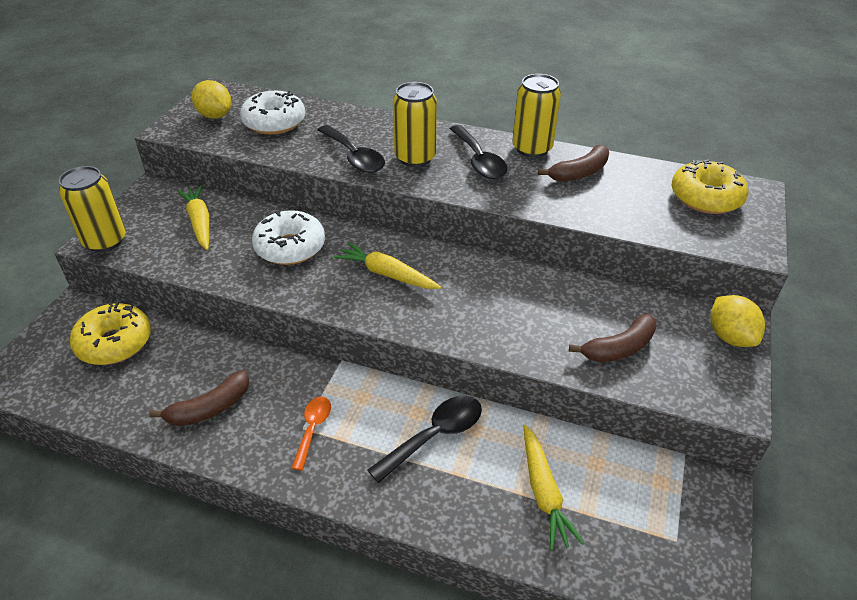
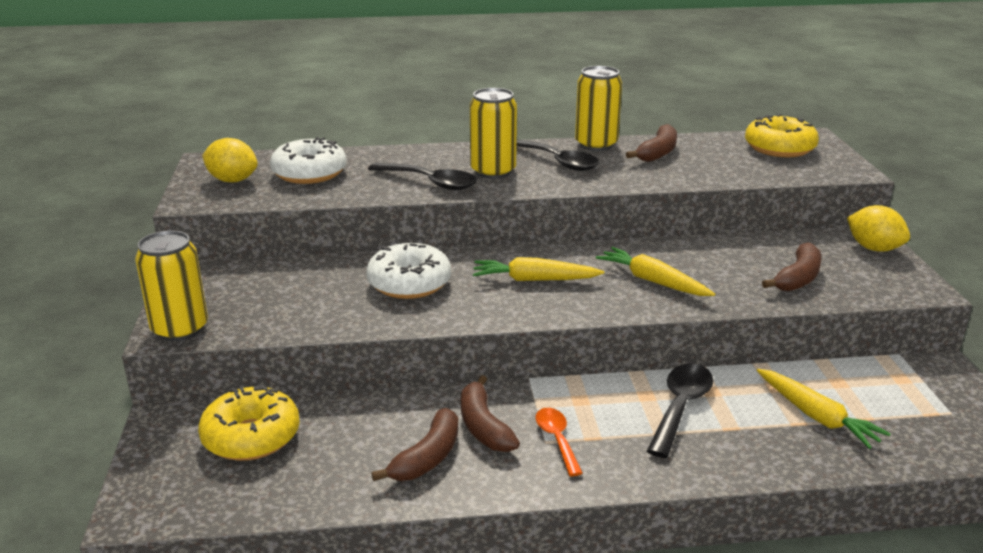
camera: 25 degrees left, 15 degrees down
yellow carrot [177,185,209,250] -> yellow carrot moved to [596,247,715,296]
none -> brown banana [461,375,520,452]

